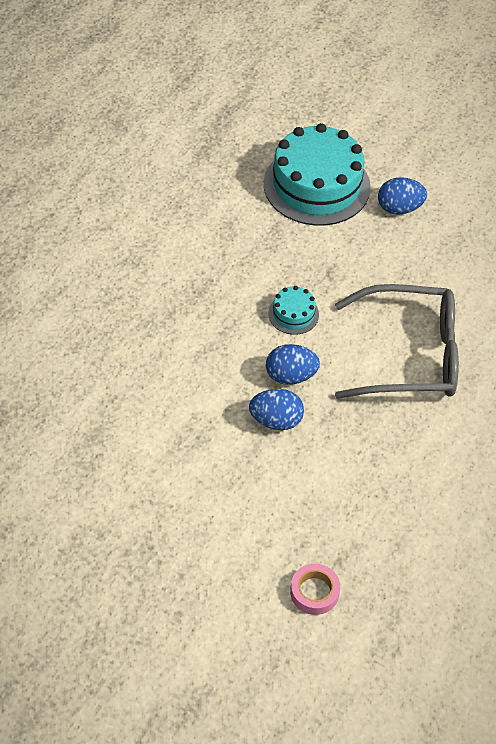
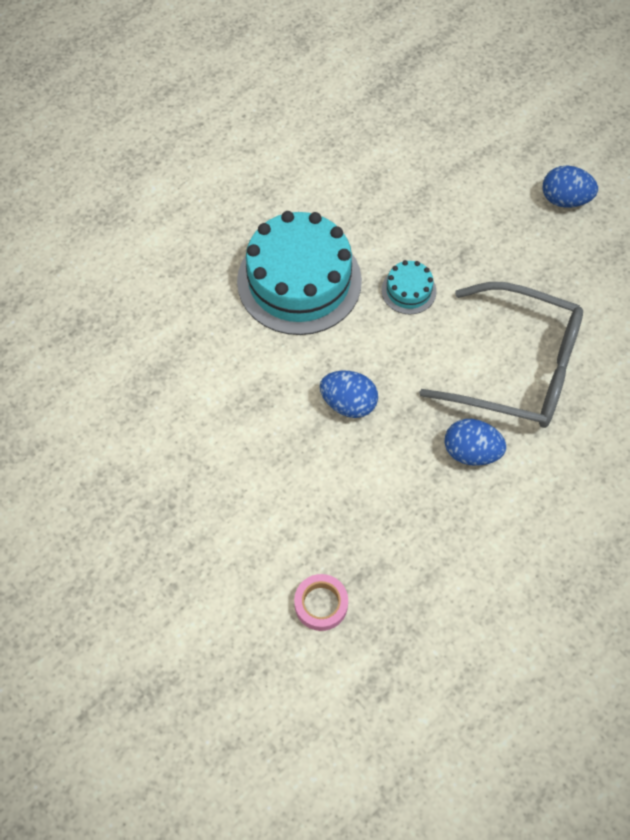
camera: 20 degrees right, 10 degrees up
turquoise cake [264,123,371,226] -> turquoise cake moved to [237,211,362,335]
blue egg [266,344,320,385] -> blue egg moved to [444,419,506,466]

